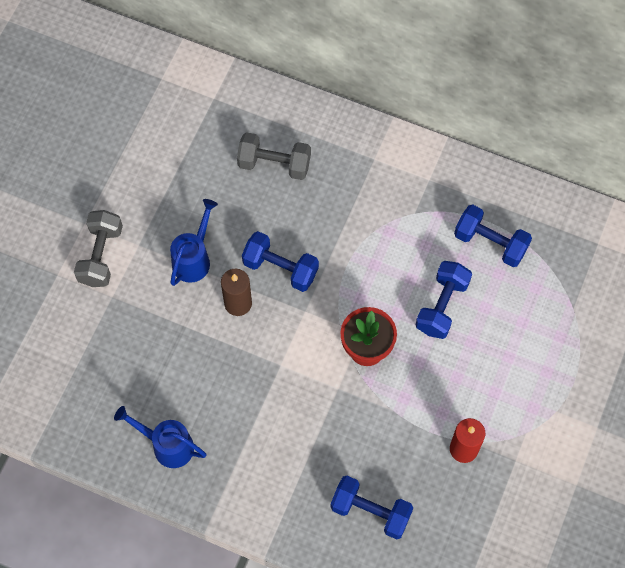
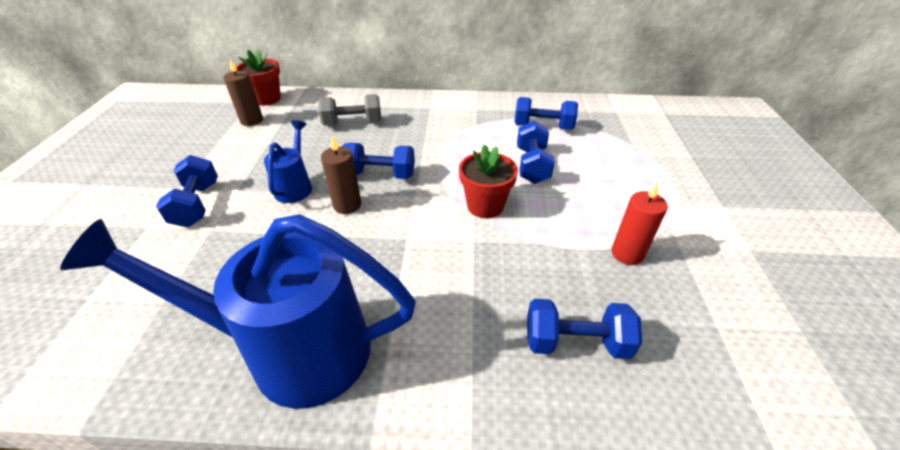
camera: 20 degrees left, 25 degrees down
grey dumbbell [74,210,123,287] -> blue dumbbell [156,155,218,227]
blue watering can [114,406,207,468] -> blue watering can [60,214,416,409], size x2.11
none -> brown candle [224,60,263,126]
none -> red flower pot [236,49,281,106]

